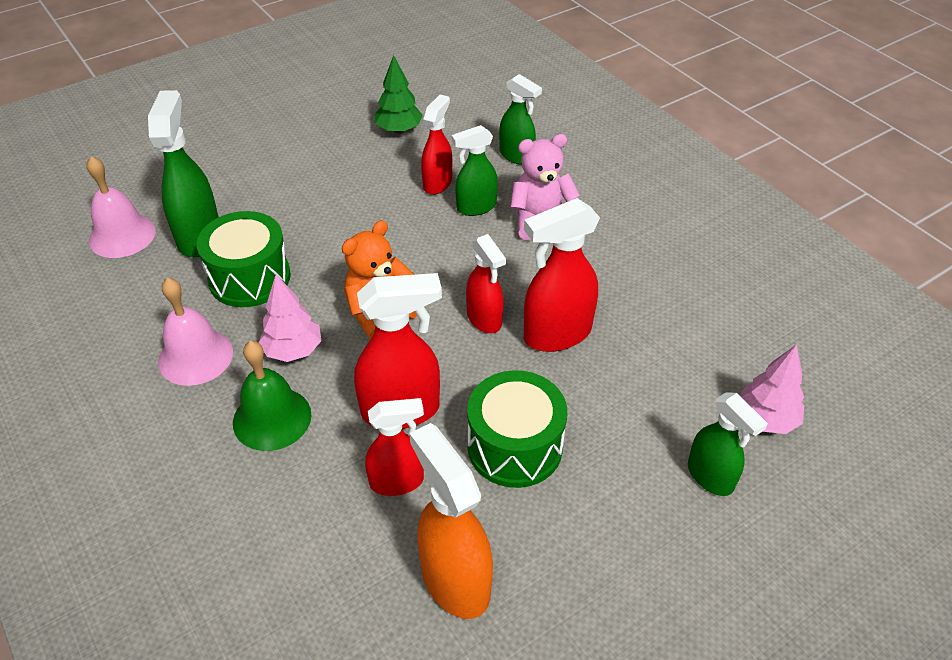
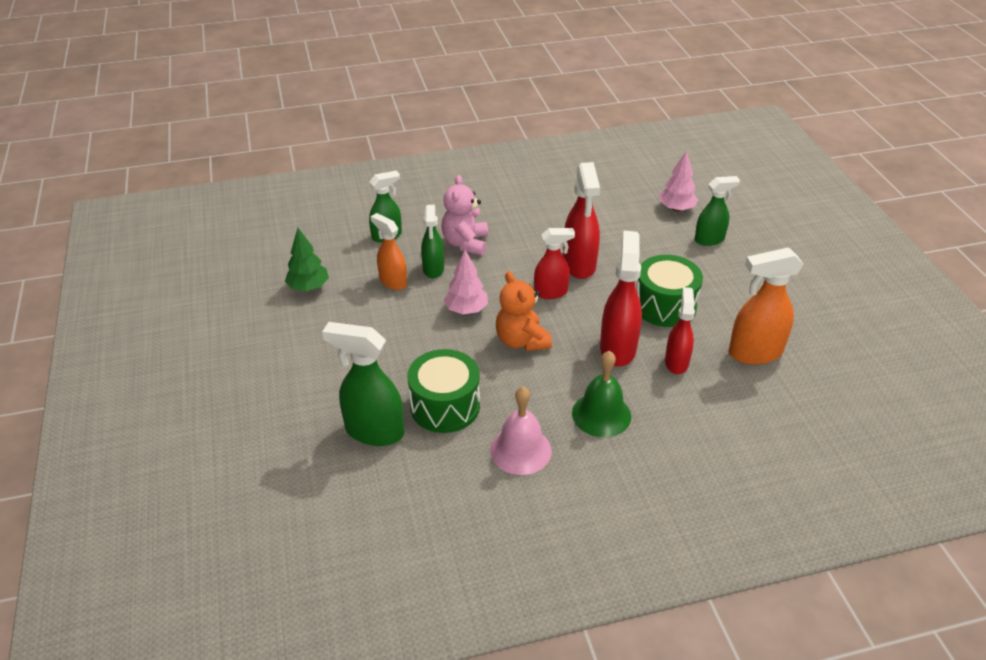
camera: 70 degrees left, 5 degrees down
pink bell [87,156,156,258] -> none
pink tree [258,275,321,362] -> pink tree moved to [444,250,488,314]
red spray bottle [421,94,452,195] -> orange spray bottle [371,213,407,290]

